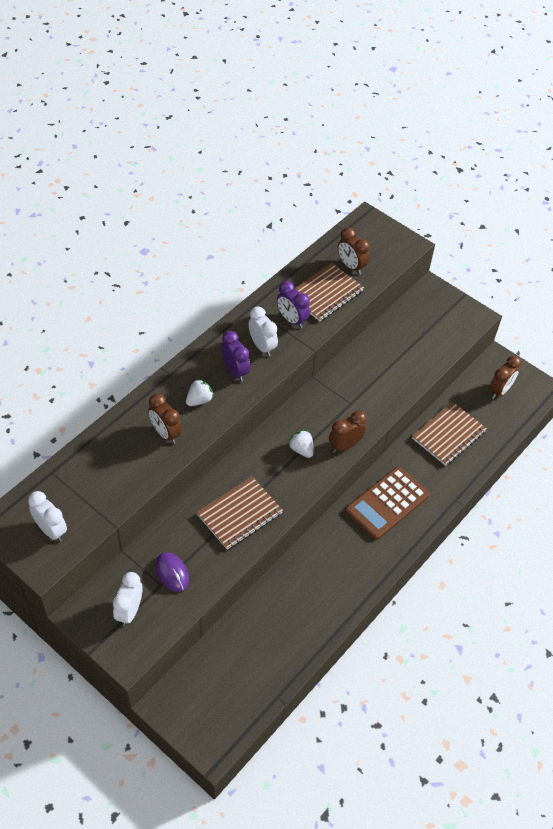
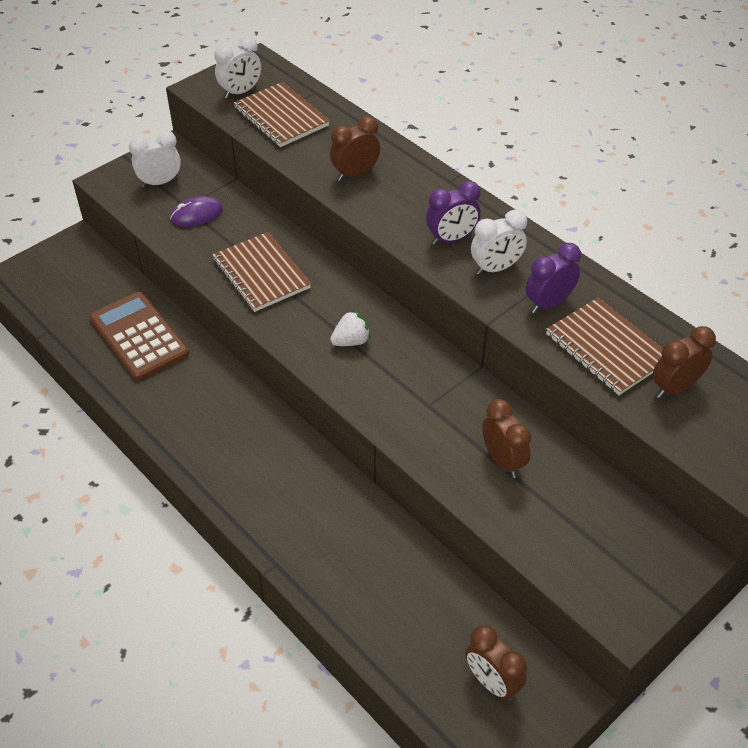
camera: 100 degrees right, 5 degrees down
white clock [113,572,143,626] -> white clock turned 45 degrees counterclockwise [129,130,181,188]
white strawberry [186,378,214,406] -> none
brown clock [329,411,366,453] -> brown clock moved to [482,399,531,478]
brown calculator [346,466,430,540] -> brown calculator moved to [89,292,189,381]
brown notebook [412,402,487,466] -> brown notebook moved to [234,82,330,147]

